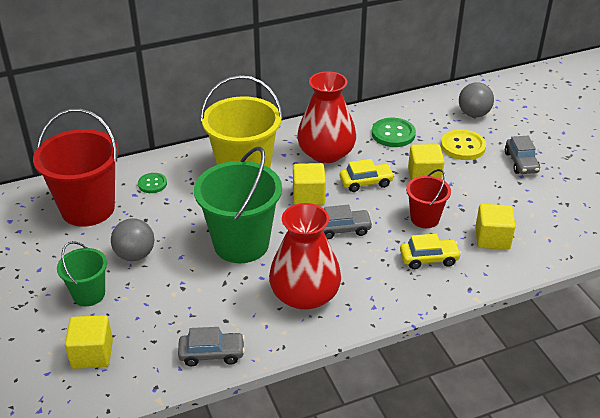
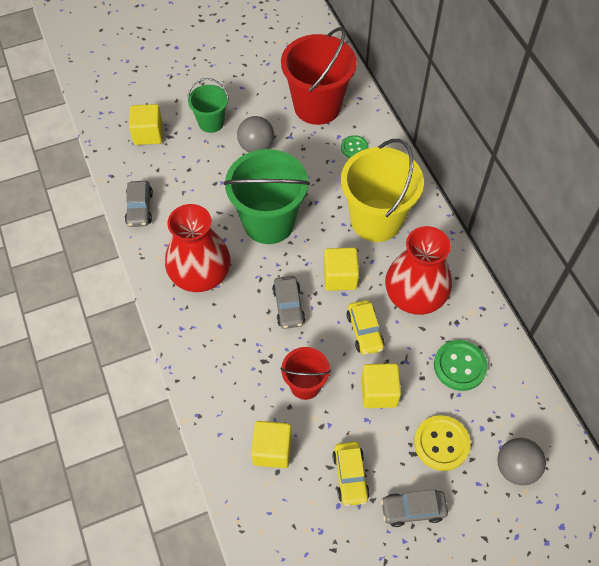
camera: 90 degrees right, 20 degrees up
yellow car [400,234,462,269] -> yellow car moved to [332,442,370,506]

